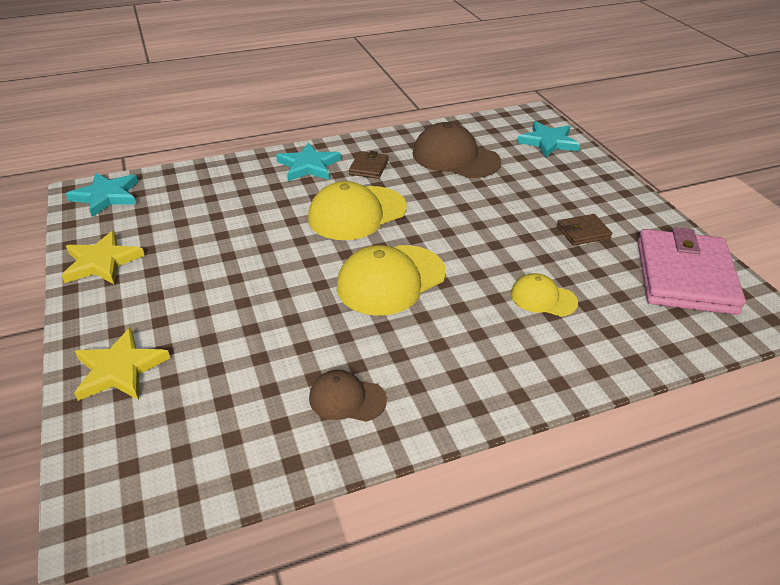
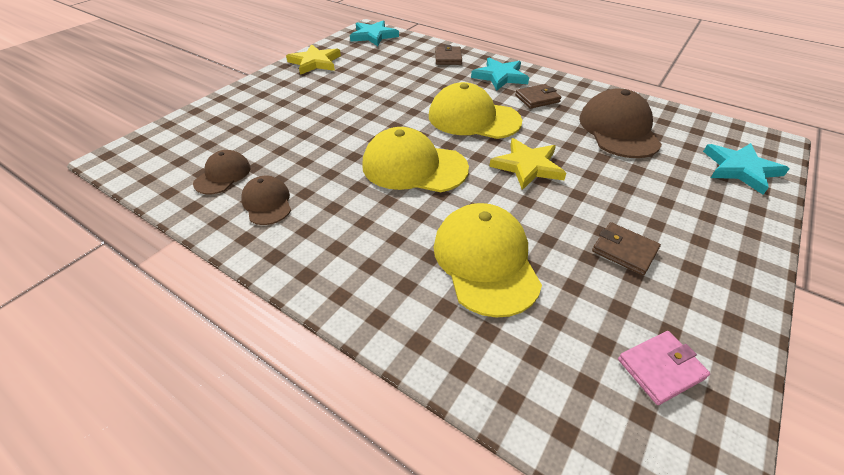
camera: 55 degrees right, 5 degrees up
yellow star [74,327,170,401] -> yellow star moved to [489,138,566,190]
yellow cap [511,273,578,317] -> yellow cap [434,203,542,318], size x1.81
pink wallet [637,227,746,315] -> pink wallet [618,331,710,405], size x0.45
none -> brown cap [193,150,250,194]
none -> brown wallet [435,45,462,65]

